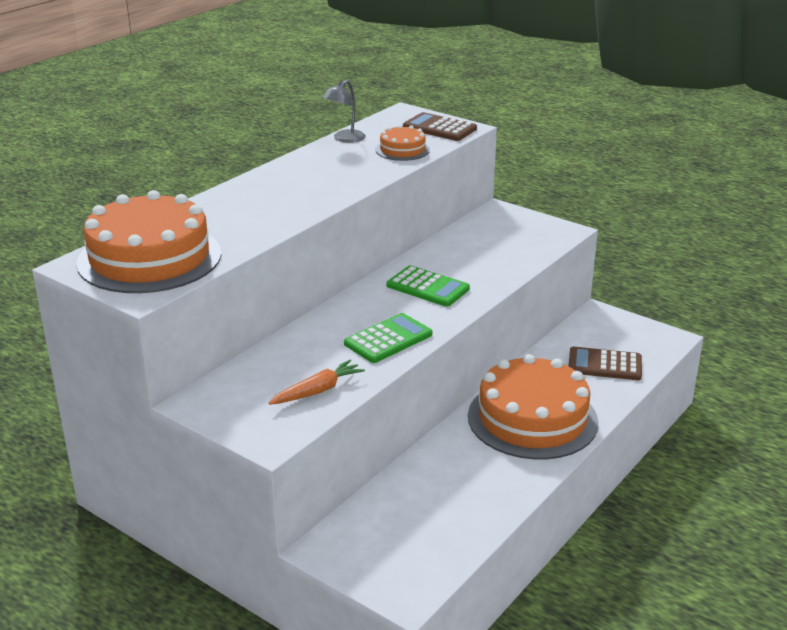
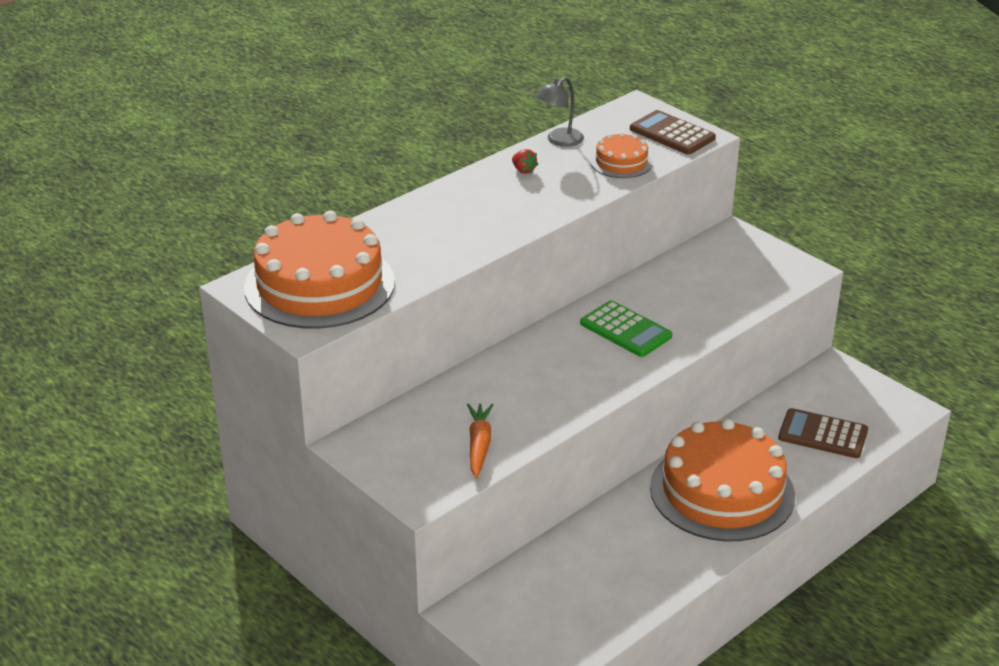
camera: 10 degrees right, 5 degrees up
orange carrot [269,359,365,405] -> orange carrot turned 60 degrees counterclockwise [467,403,493,478]
green calculator [344,313,432,363] -> none
none -> red strawberry [512,149,538,174]

